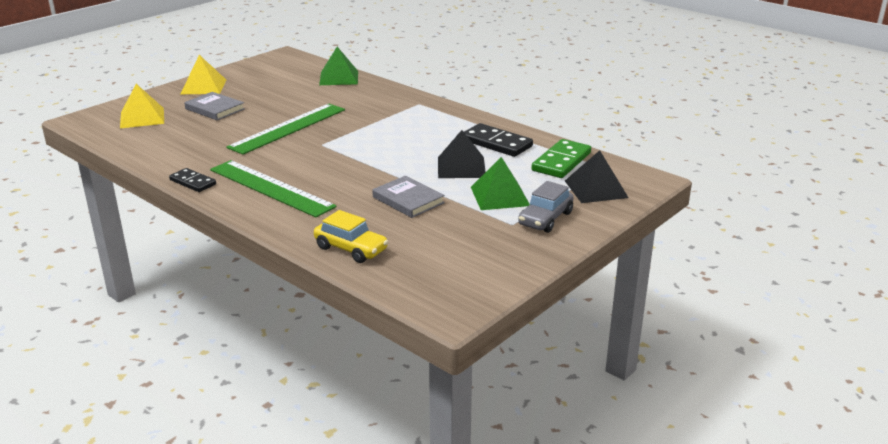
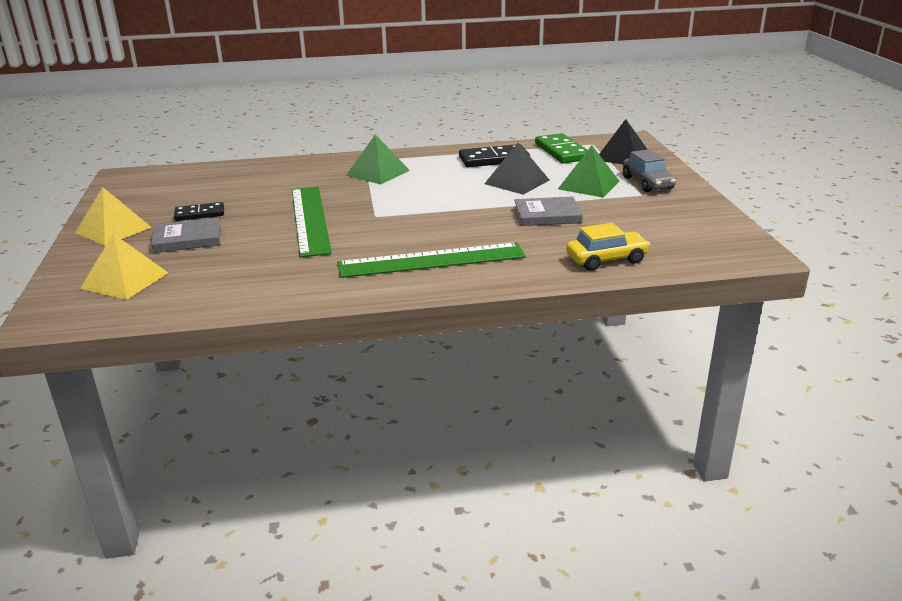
camera: 50 degrees left, 0 degrees up
black domino [169,168,216,192] -> black domino moved to [174,202,224,221]
green pyramid [319,47,358,85] -> green pyramid moved to [346,134,410,185]

